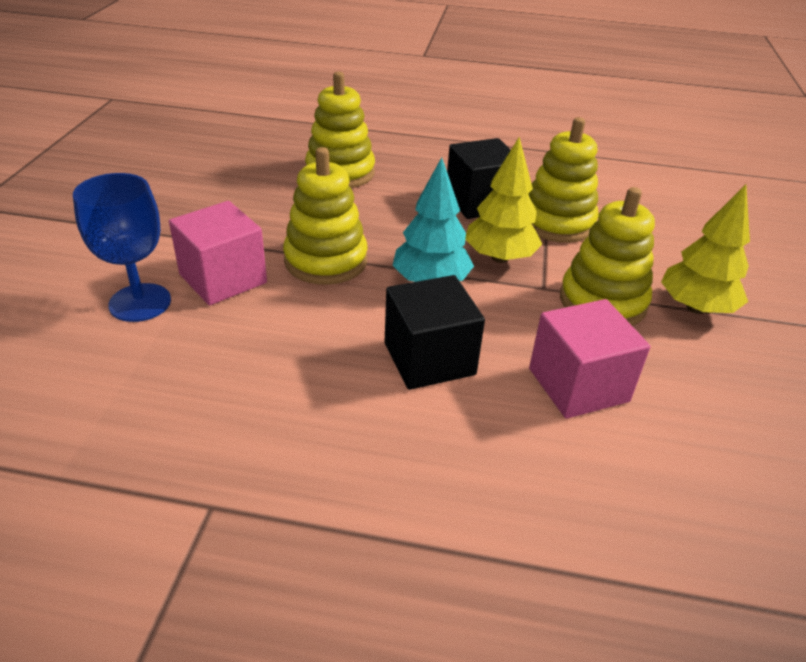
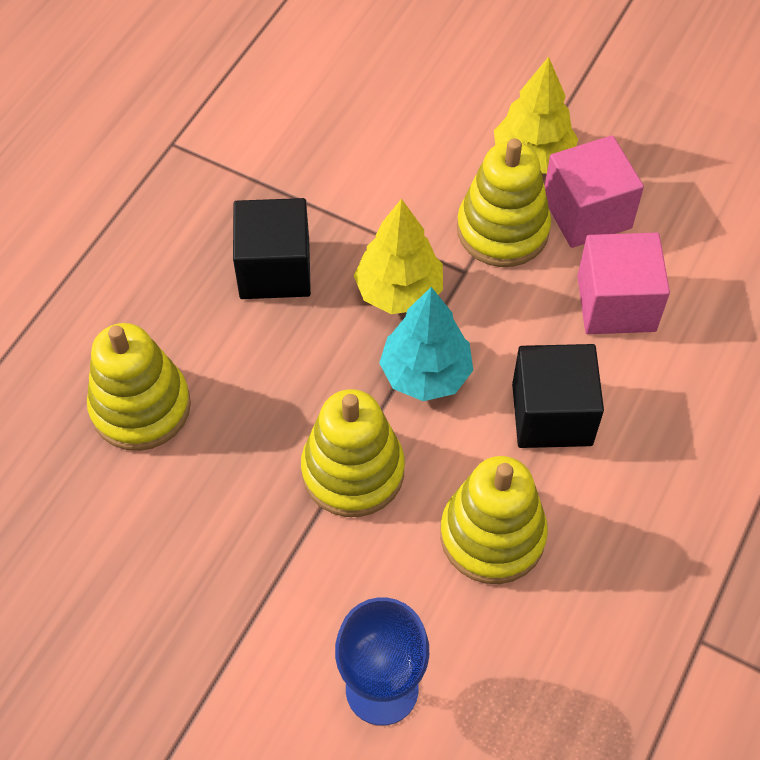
camera: 70 degrees left, 20 degrees up
pink cube [169,201,267,305] -> pink cube moved to [545,136,644,248]
yellow stacking toy [528,117,599,243] -> yellow stacking toy moved to [440,456,548,584]

